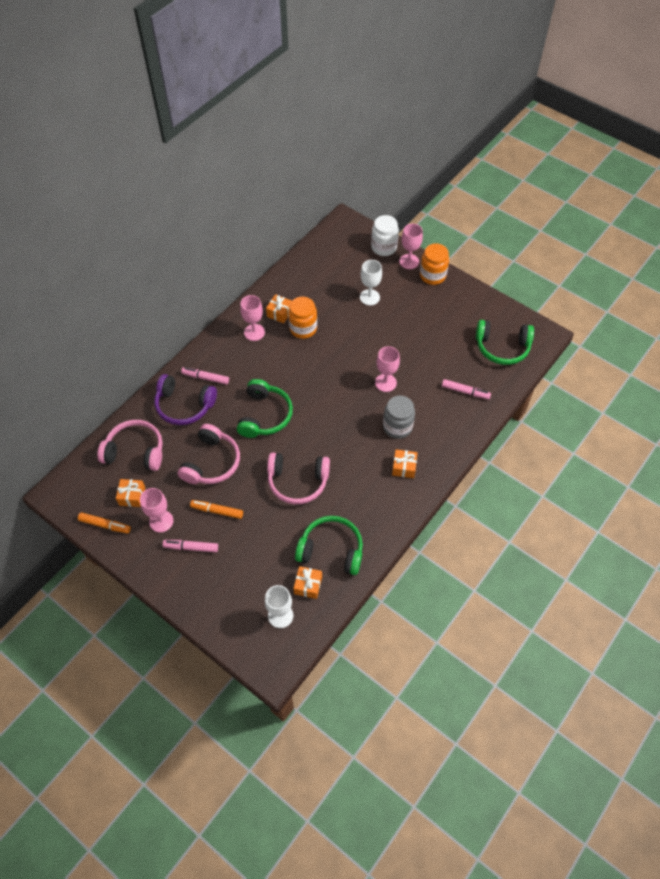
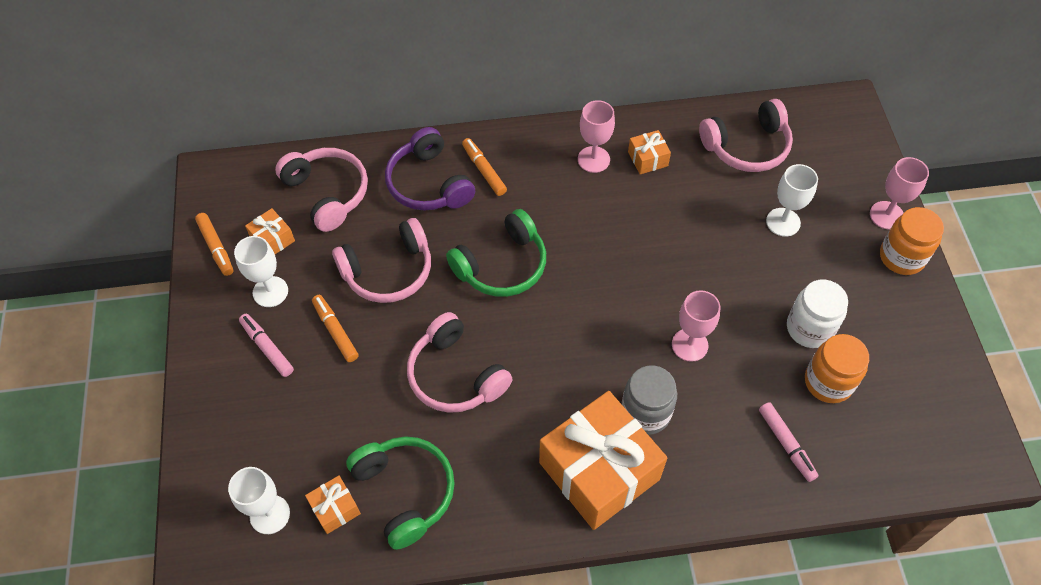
camera: 45 degrees right, 0 degrees up
pink goblet [140,488,173,533] -> white goblet [234,236,288,307]
pink marker [181,367,229,385] -> orange marker [462,138,507,196]
orange jar [288,297,317,339] -> orange jar moved to [805,334,869,403]
white jar [371,215,399,256] -> white jar moved to [787,280,848,348]
orange gift [392,449,417,478] -> orange gift [539,391,667,530], size x2.35
green headphones [476,320,534,365] -> none
none -> pink headphones [699,99,793,172]

